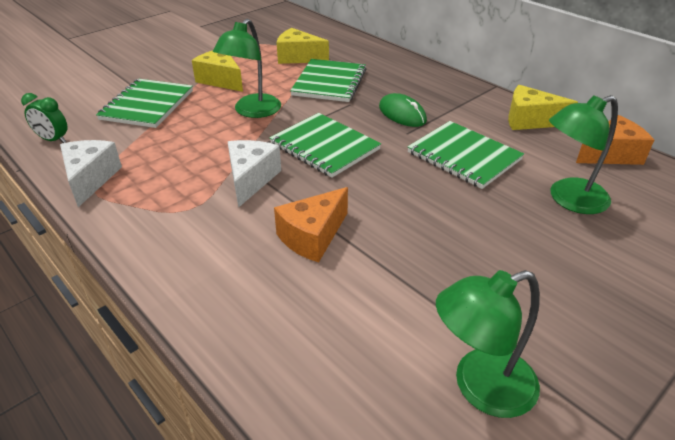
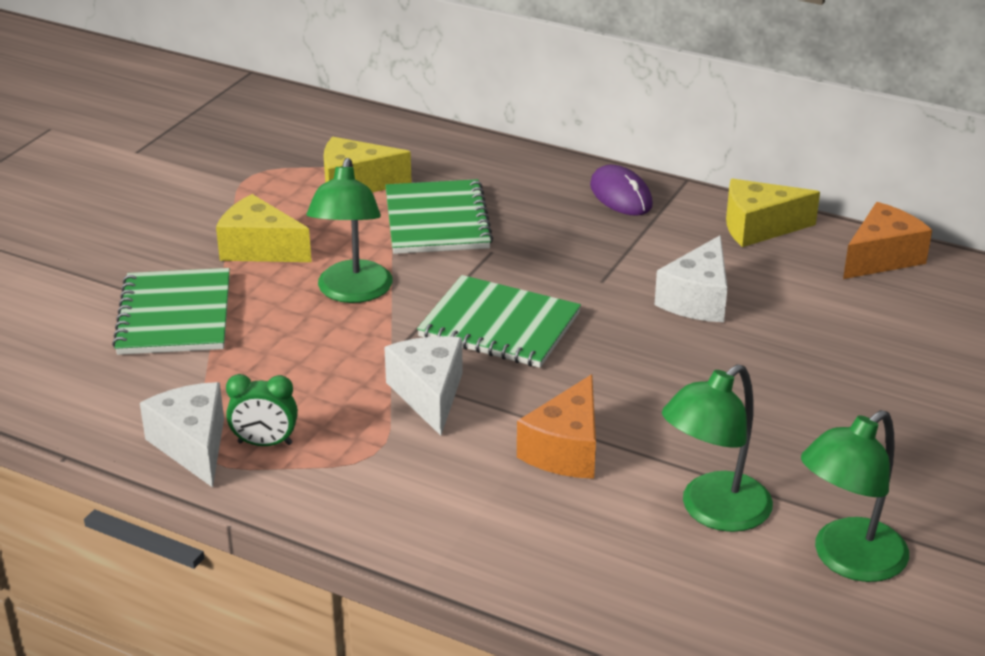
camera: 20 degrees left, 5 degrees down
green clock [21,93,68,143] -> green clock moved to [226,374,298,446]
green mouse [379,93,427,127] -> none
green notebook [407,121,524,189] -> white cheese [654,235,727,322]
green lamp [549,95,618,214] -> green lamp moved to [662,364,773,532]
none -> purple mouse [590,164,653,216]

